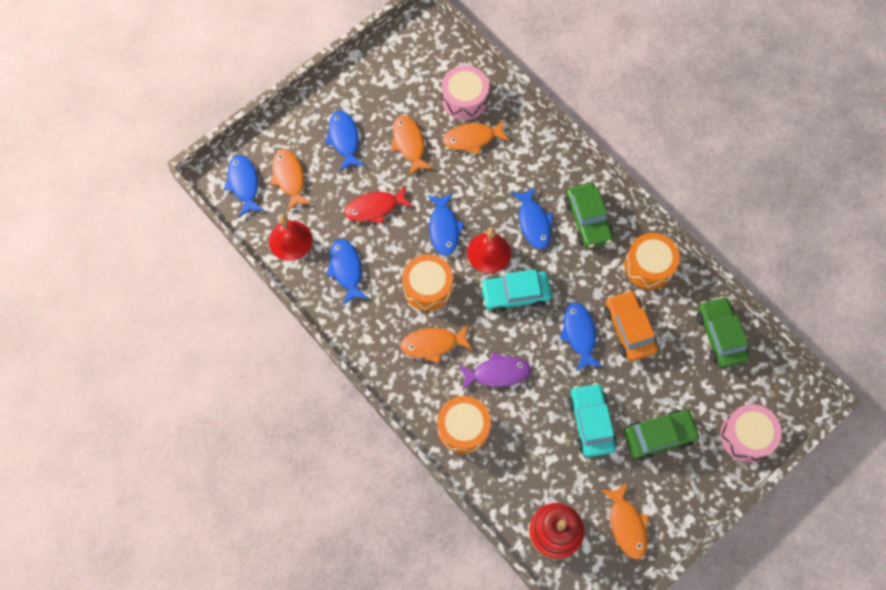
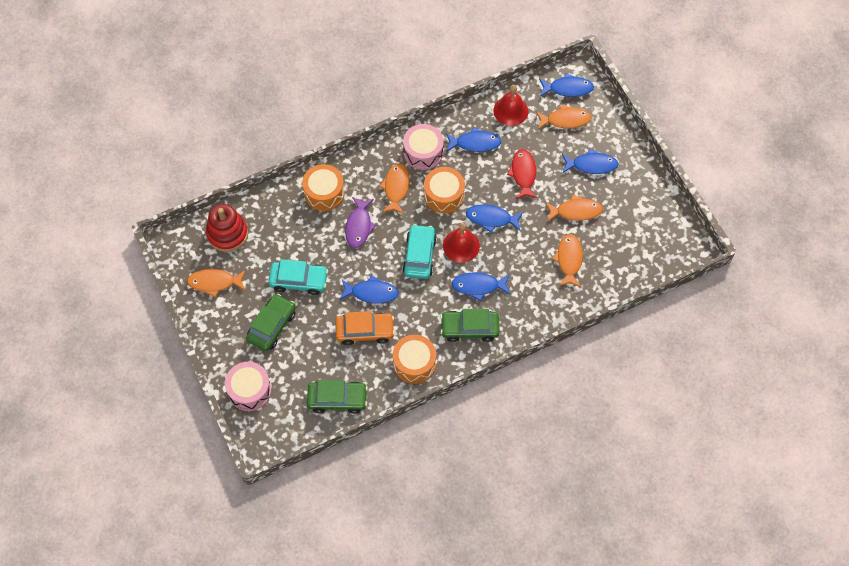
camera: 105 degrees right, 5 degrees down
pink drum [442,65,489,120] -> pink drum moved to [403,124,444,170]
green car [624,410,701,460] -> green car turned 150 degrees counterclockwise [246,294,296,351]

